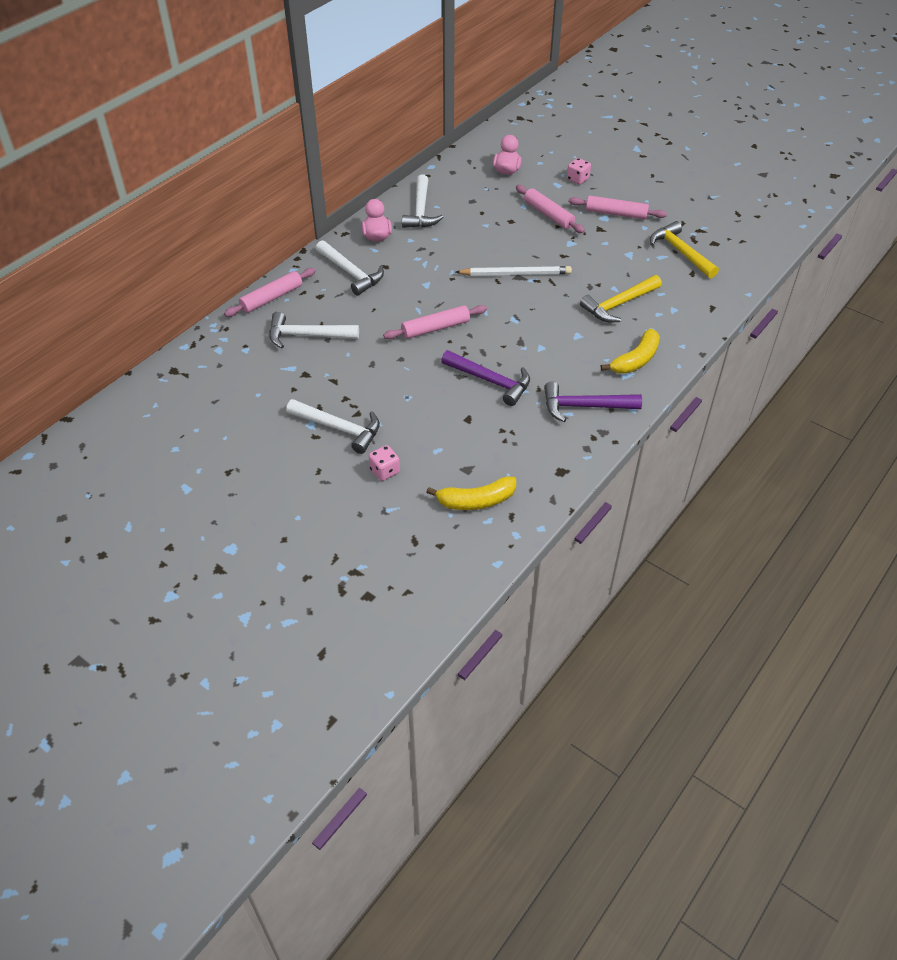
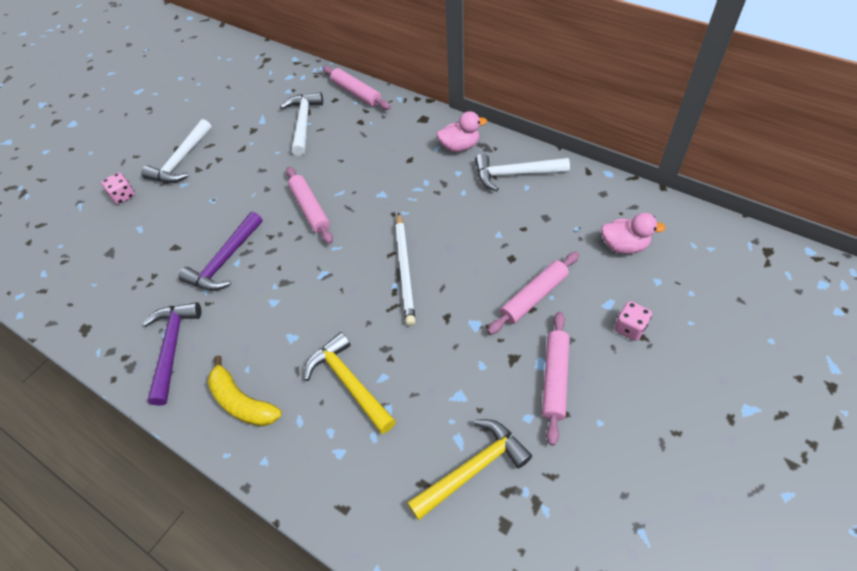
camera: 90 degrees right, 5 degrees up
white hammer [316,240,384,296] -> none
yellow banana [426,476,516,510] -> none

